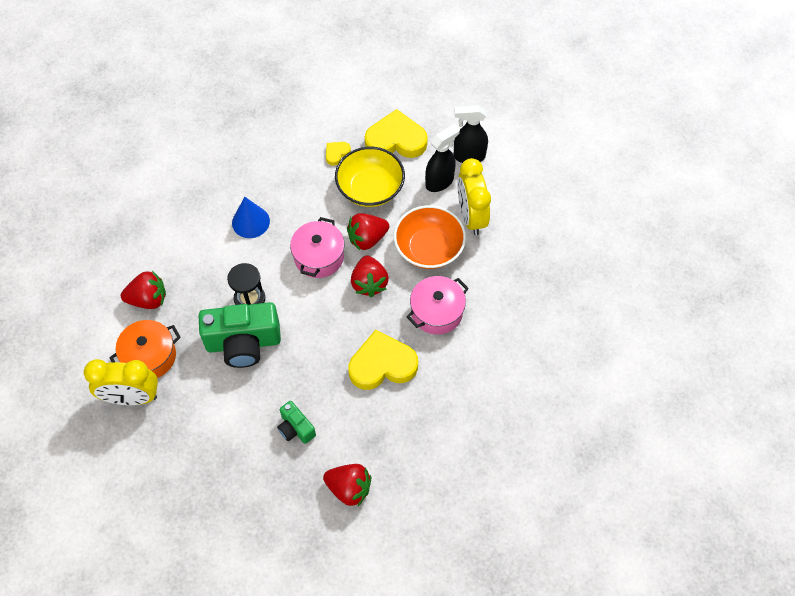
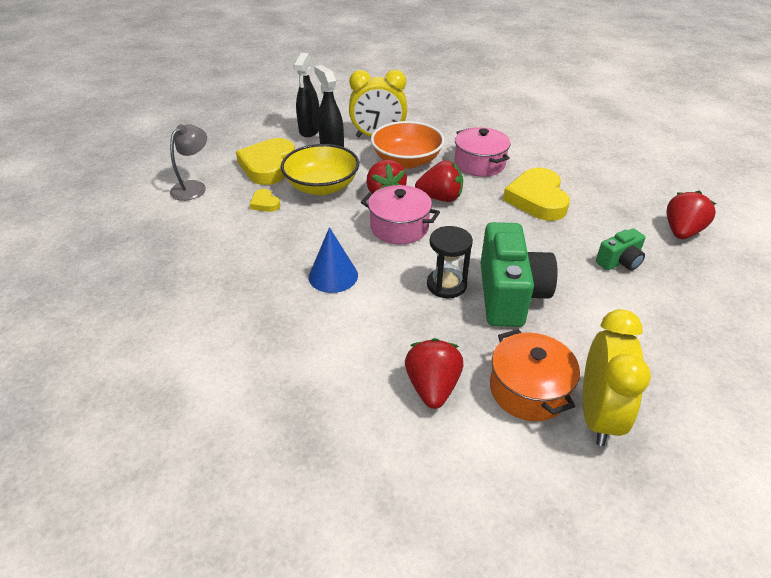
camera: 80 degrees left, 20 degrees down
none -> grey lamp [170,124,207,201]

